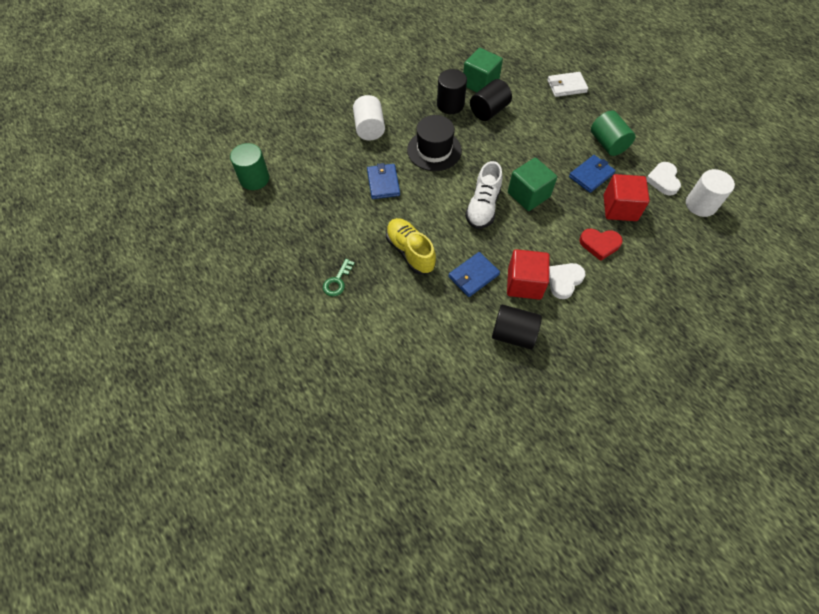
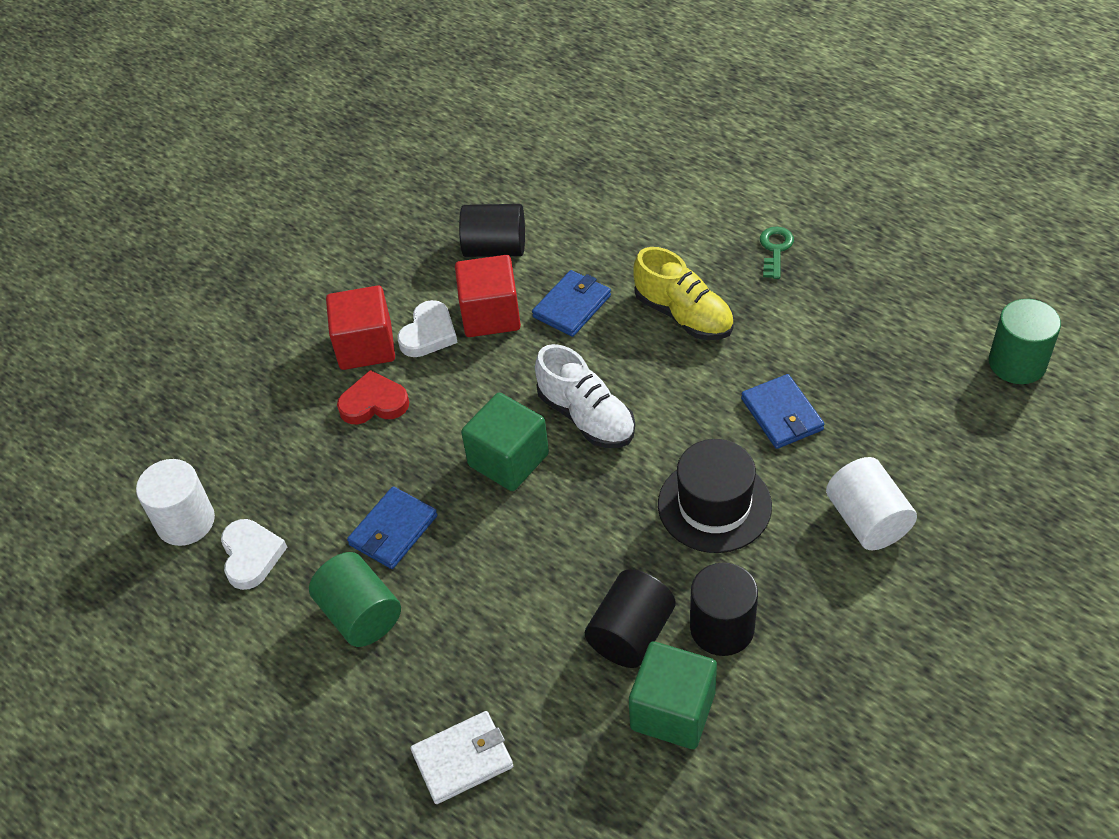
camera: 170 degrees right, 10 degrees down
white shoe [465,161,503,229] -> white shoe turned 135 degrees clockwise [535,344,635,448]
red cube [604,174,650,221] -> red cube moved to [326,285,395,370]

